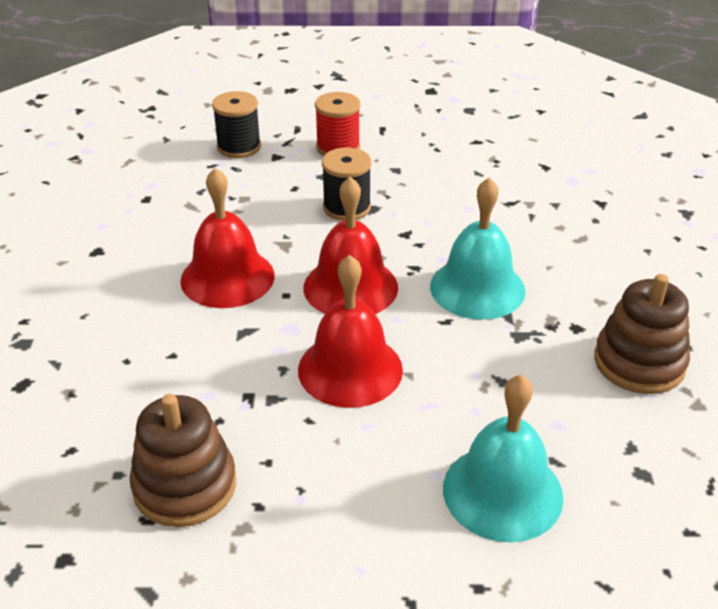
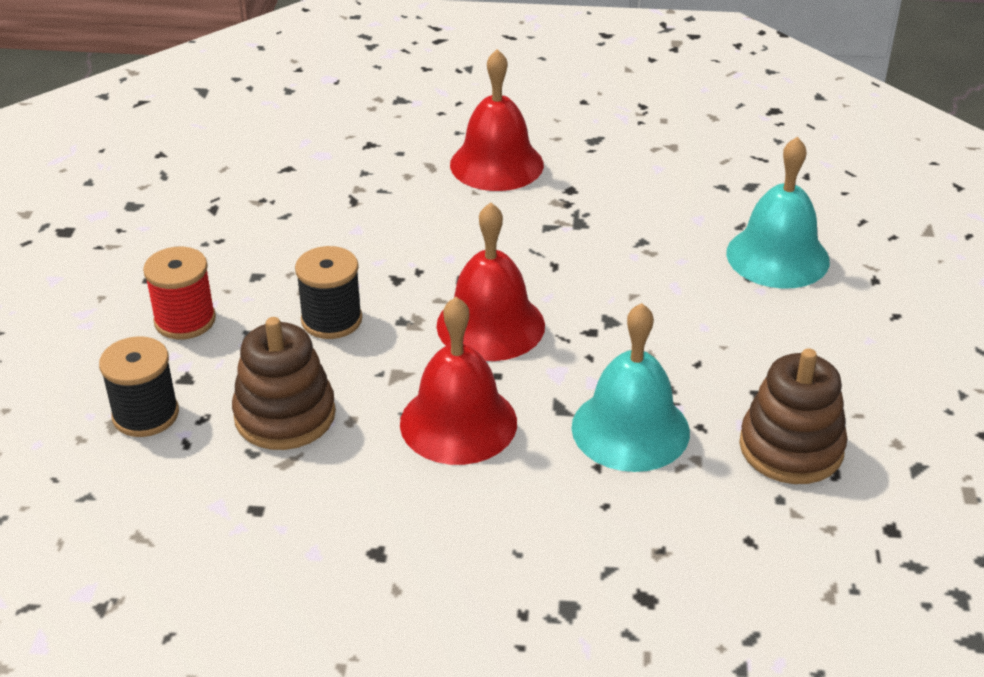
camera: 85 degrees left, 0 degrees up
red bell [298,255,403,408] -> red bell moved to [450,49,544,191]
turquoise bell [430,177,525,320] -> turquoise bell moved to [572,303,690,472]
brown stacking toy [594,274,690,394] -> brown stacking toy moved to [232,317,336,450]

